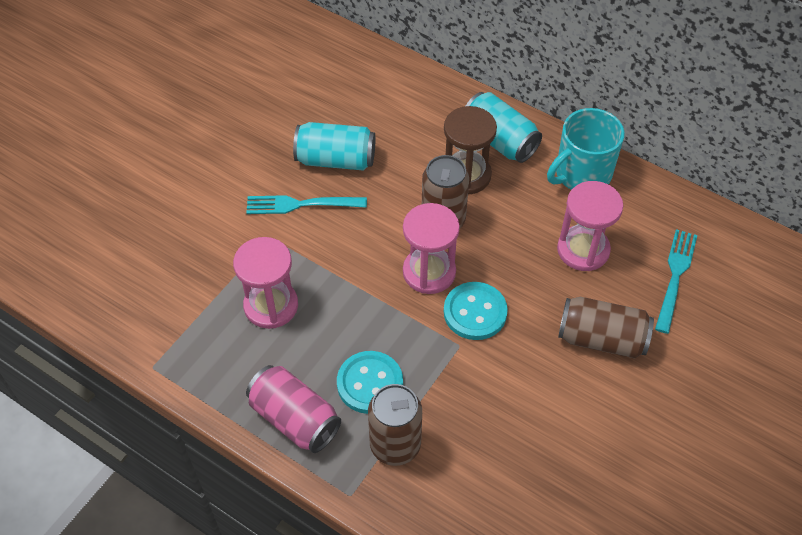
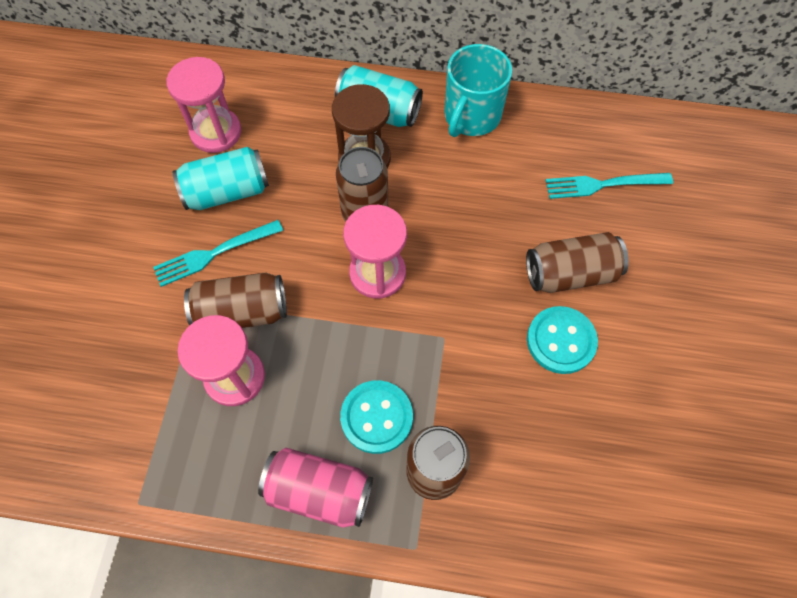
camera: 25 degrees left, 10 degrees up
turquoise button [444,282,508,340] -> turquoise button moved to [527,306,598,374]
pink hourglass [557,181,623,271] -> pink hourglass moved to [166,57,242,153]
turquoise fork [655,229,697,334] -> turquoise fork turned 90 degrees counterclockwise [546,173,673,199]
none -> brown can [184,272,287,328]

